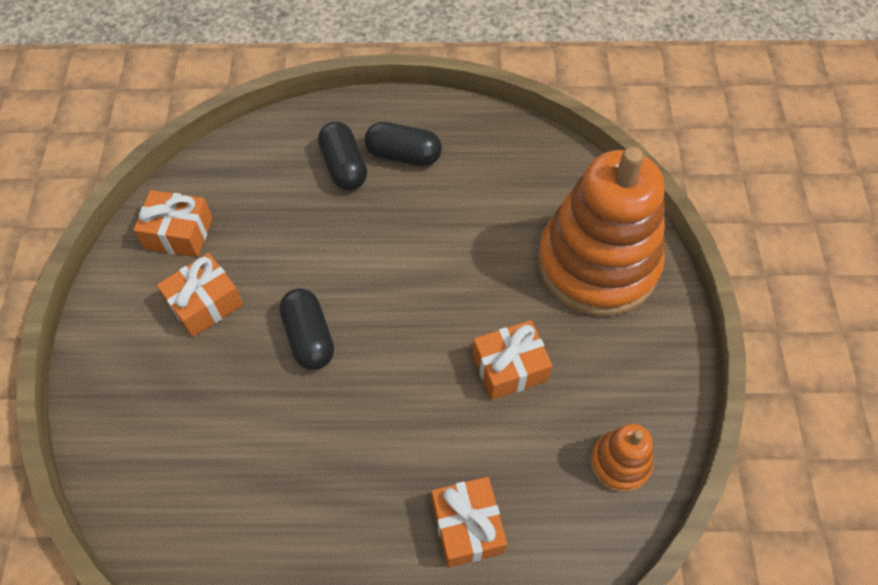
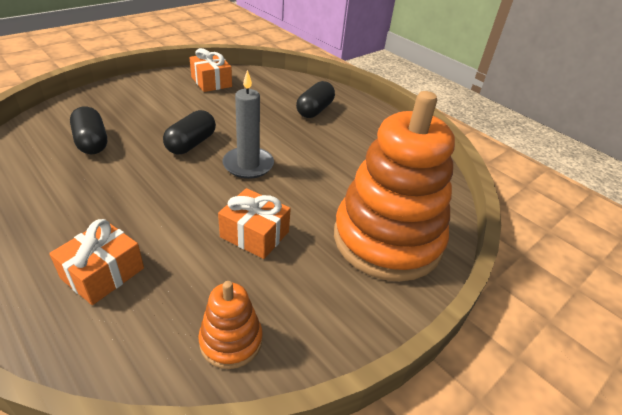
camera: 45 degrees right, 20 degrees down
orange gift [157,253,243,337] -> none
black capsule [365,122,442,166] -> black capsule moved to [70,107,107,154]
none -> grey candle [222,70,274,179]

